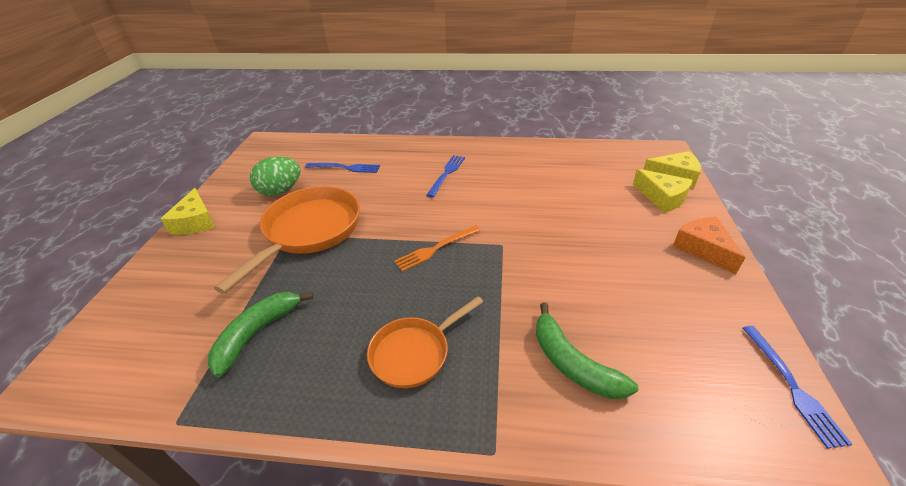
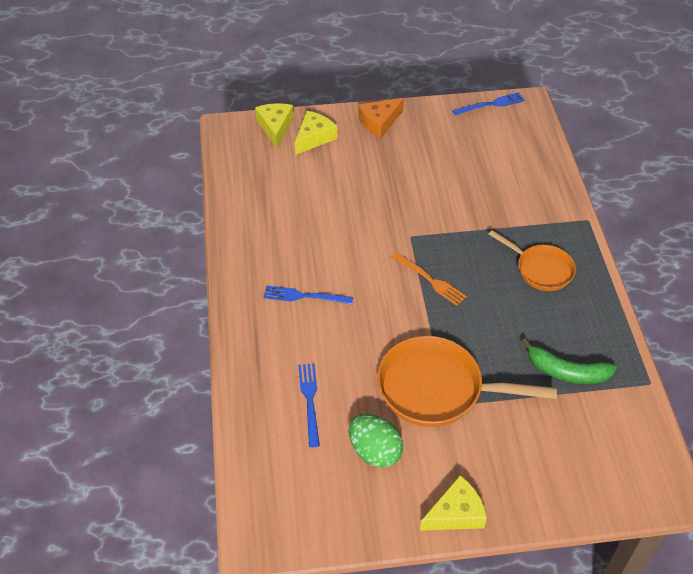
camera: 105 degrees left, 10 degrees up
green banana [536,302,638,399] -> none

